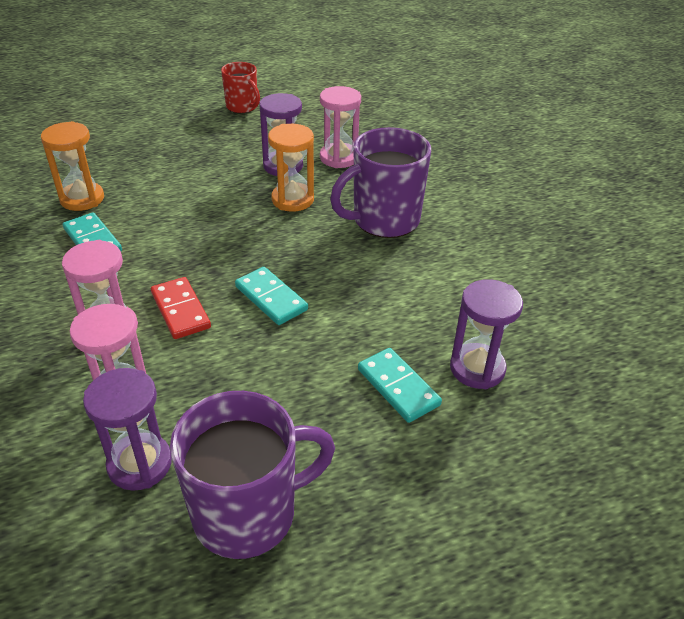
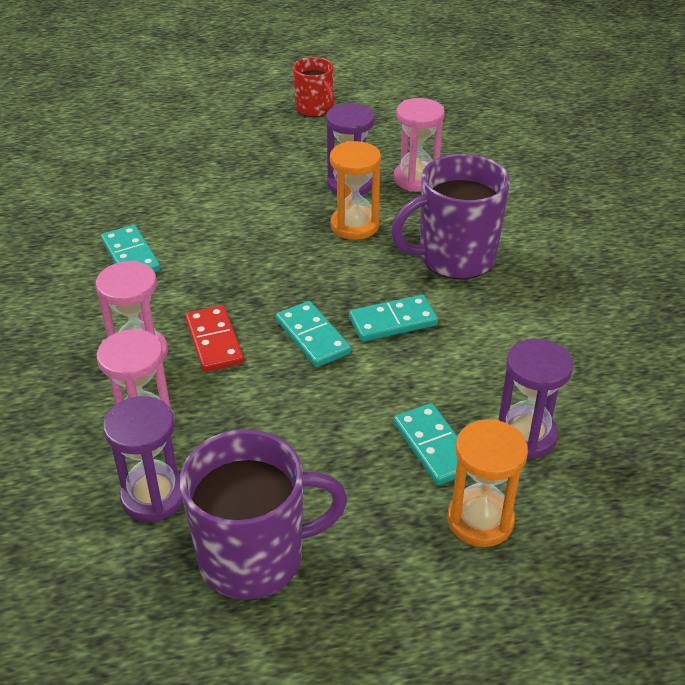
camera: 10 degrees right, 0 degrees up
orange hourglass [41,121,104,211] -> orange hourglass moved to [447,419,528,547]
none -> turquoise domino [349,295,438,342]

